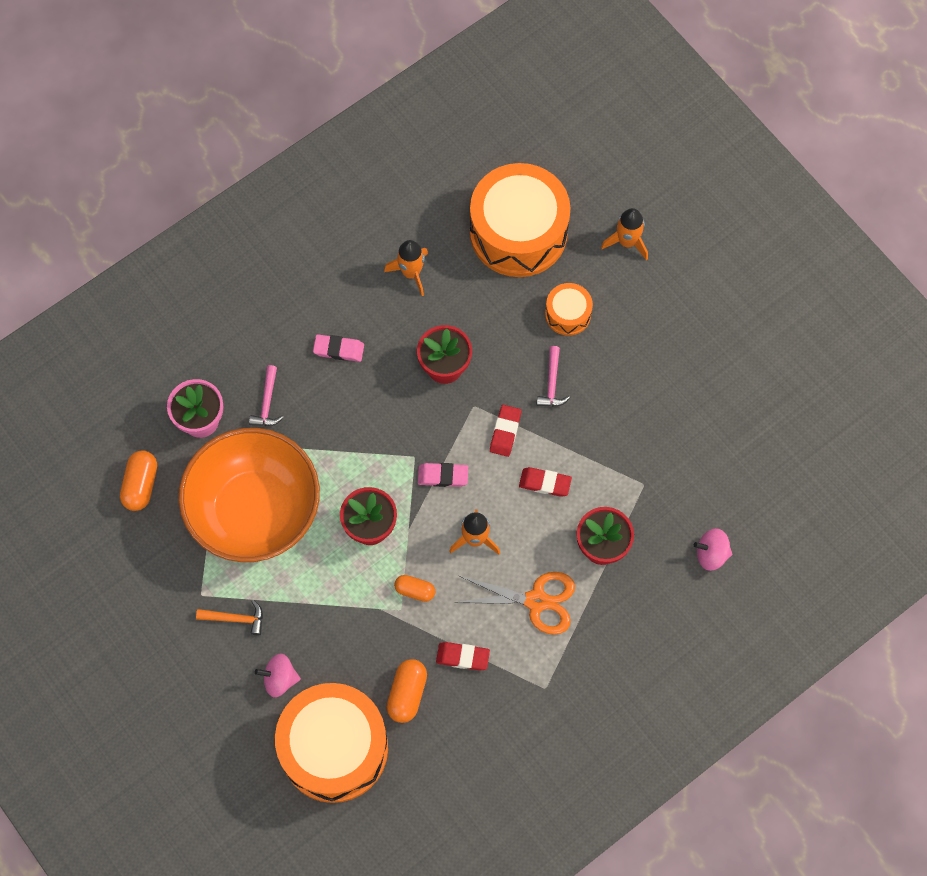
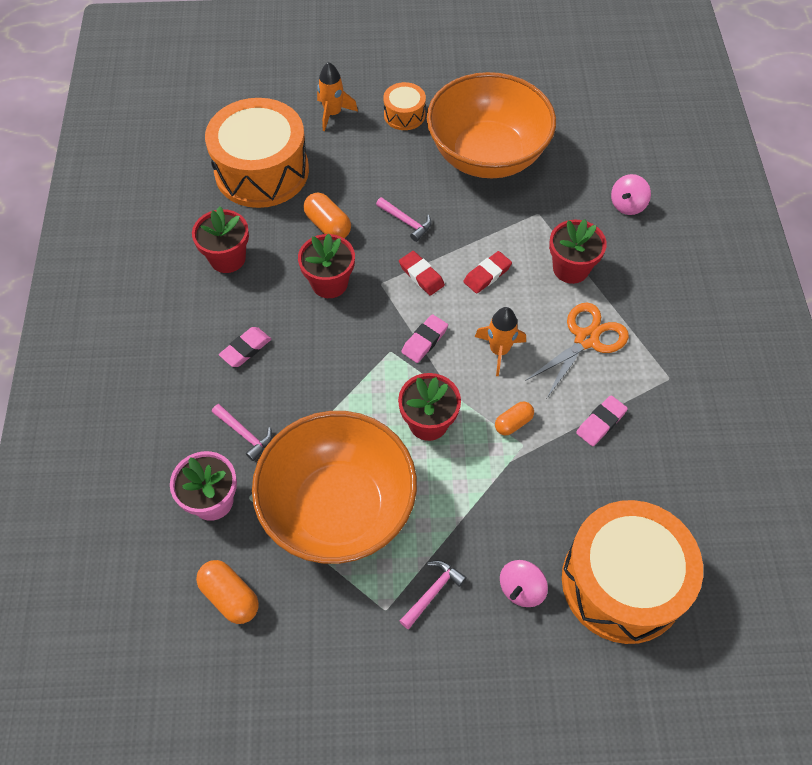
camera: 55 degrees left, 10 degrees down
orange hammer [196,600,263,635] -> pink hammer [400,560,467,629]
orange rocket [384,240,428,296] -> red flower pot [192,206,249,273]
orange capsule [387,659,427,723] -> orange capsule moved to [304,192,351,238]
red eraser [436,642,490,671] -> pink eraser [576,395,628,446]
orange drum [545,283,593,336] -> orange drum moved to [383,82,426,130]
none -> orange bowl [427,72,556,178]

